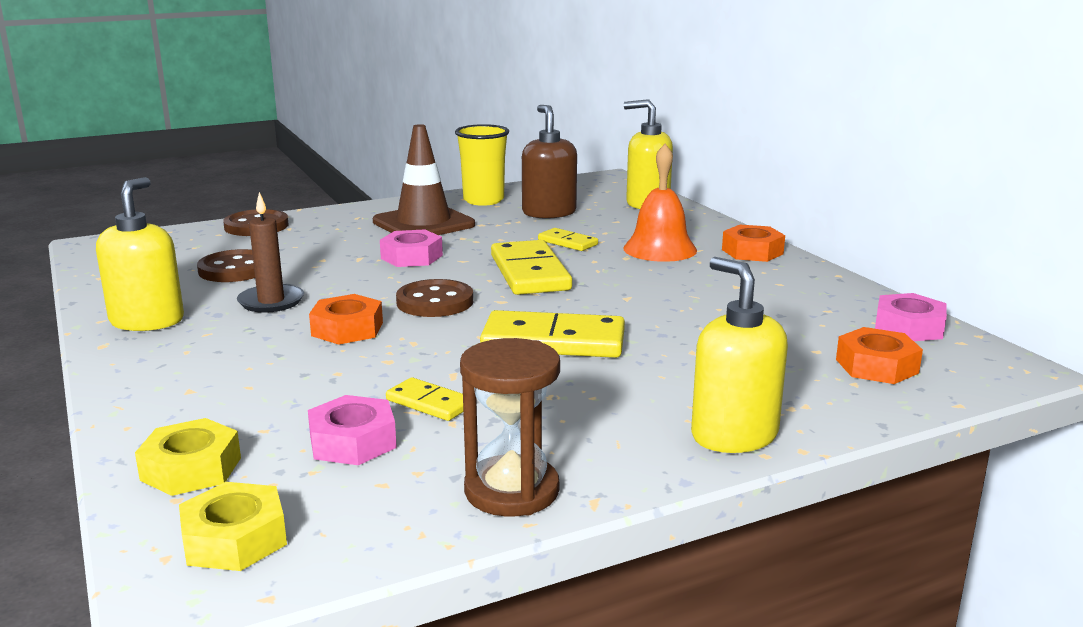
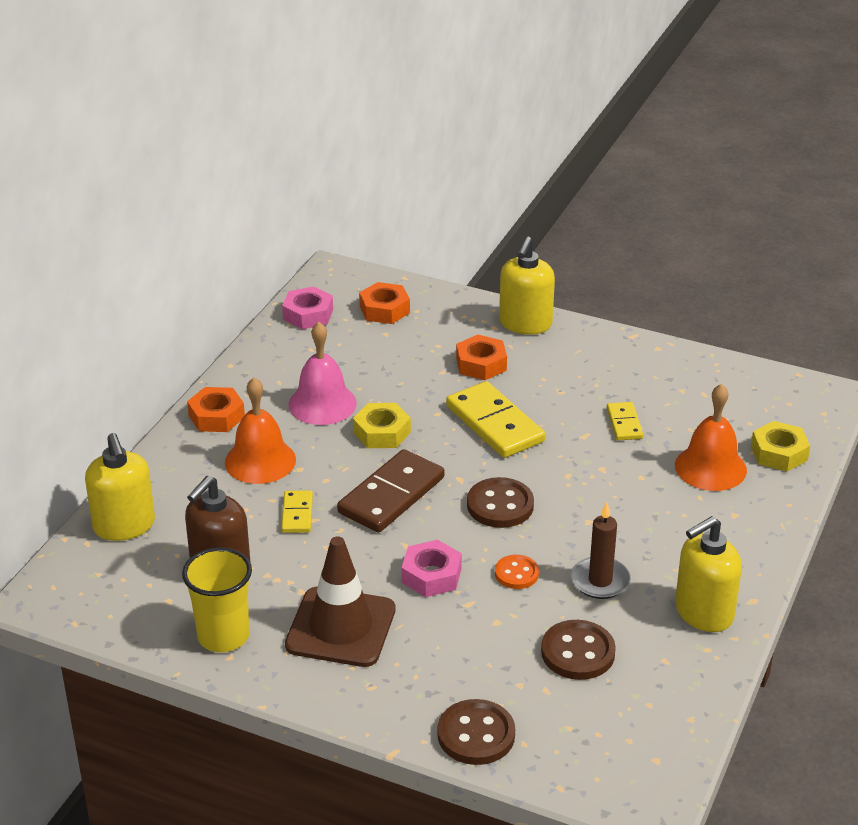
camera: 130 degrees left, 15 degrees up
yellow nut [179,482,287,571] -> yellow nut moved to [353,403,411,448]
pink nut [308,395,397,465] -> none
orange nut [309,294,383,345] -> orange nut moved to [456,335,507,380]
brown hourglass [460,338,560,517] -> none
yellow domino [491,240,572,295] -> brown domino [337,449,444,533]
none -> pink bell [288,322,357,425]
none -> orange button [495,555,539,589]
none -> orange bell [675,384,747,491]

